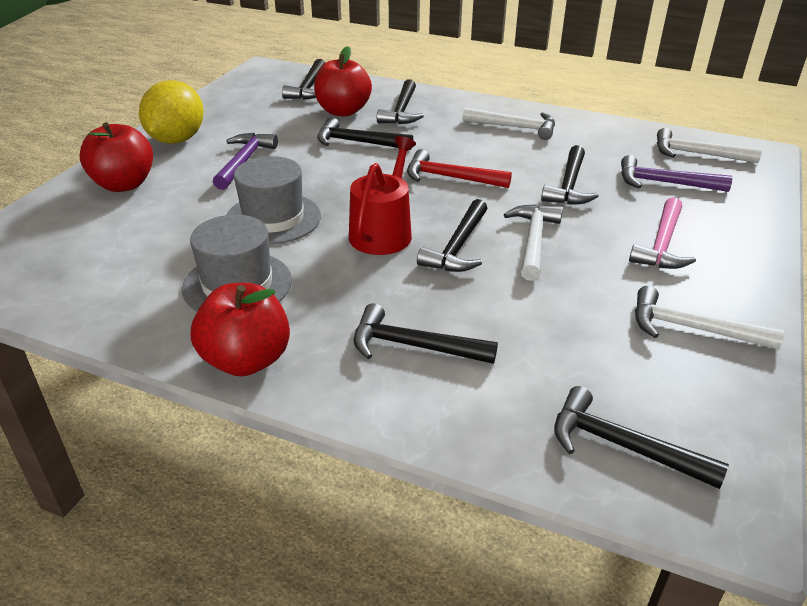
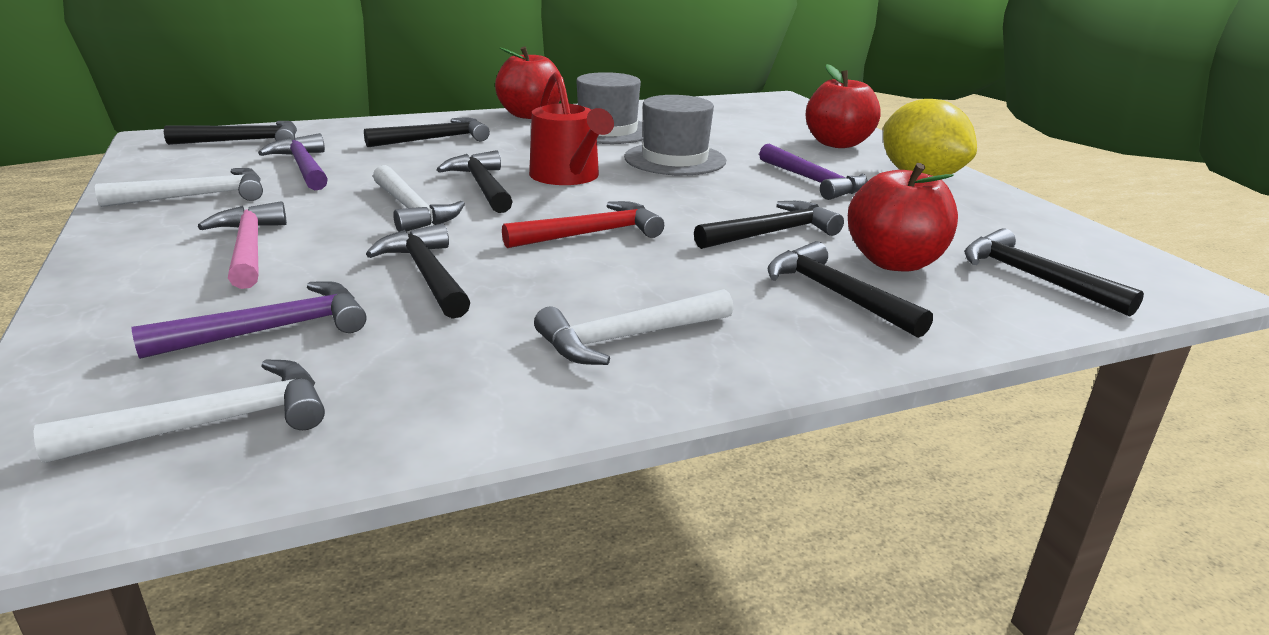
camera: 135 degrees right, 10 degrees down
none -> purple hammer [258,133,328,190]

